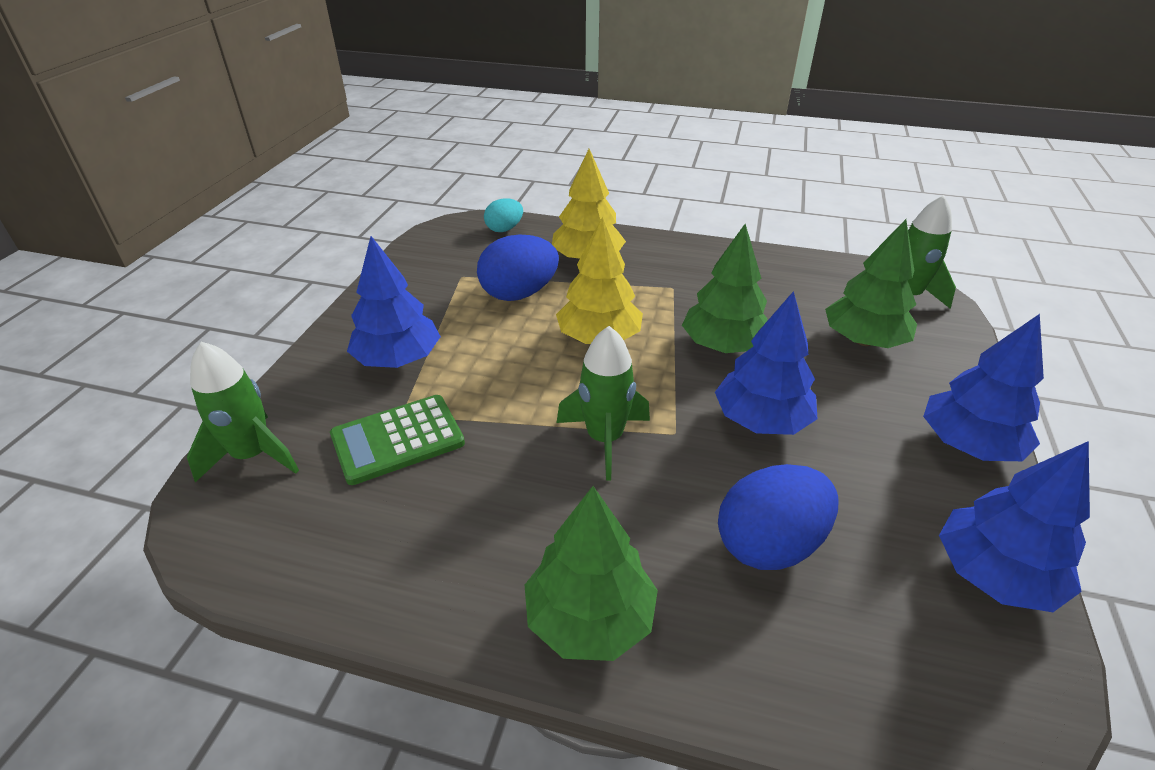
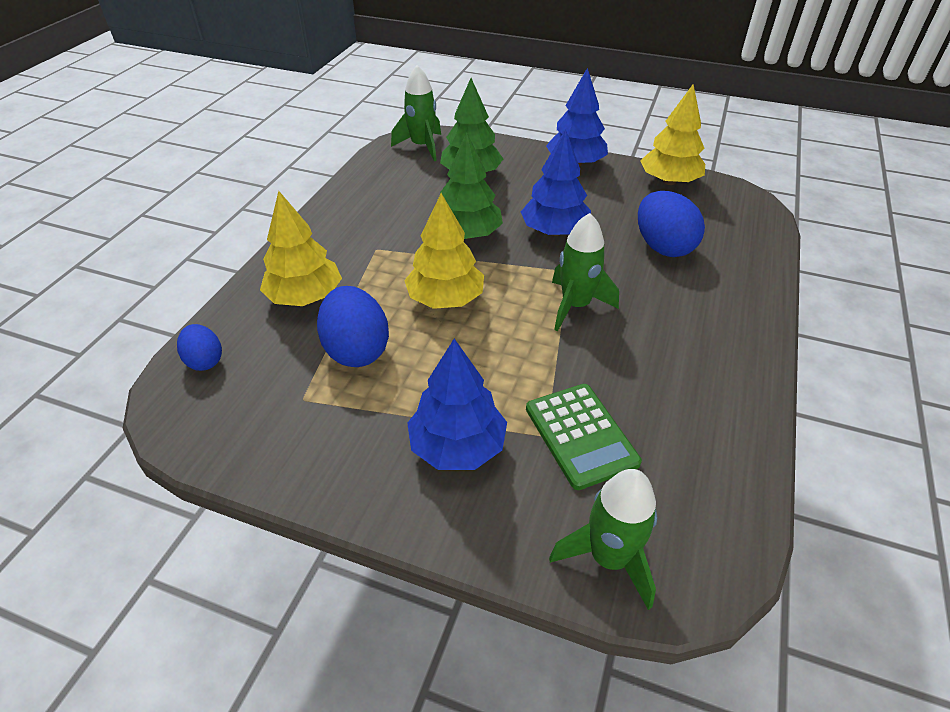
camera: 85 degrees left, 5 degrees up
turquoise egg [484,198,523,232] -> blue egg [177,324,222,371]
green tree [525,486,658,661] -> none
blue tree [939,441,1090,612] -> yellow tree [640,84,705,185]

